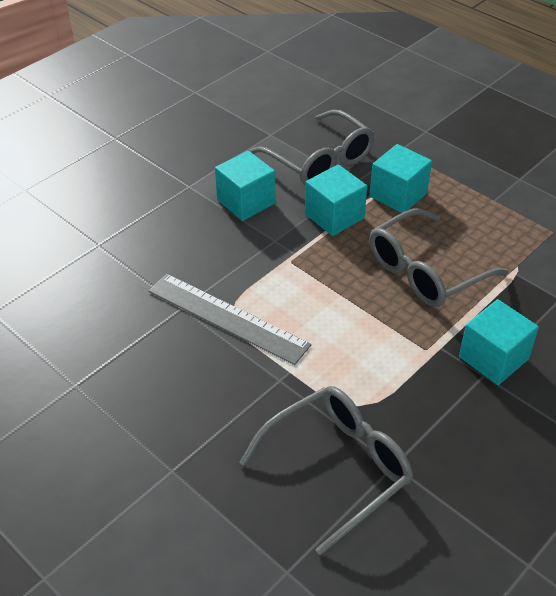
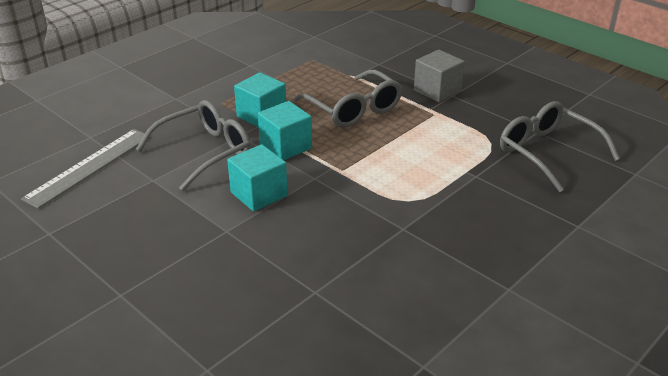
camera: 90 degrees left, 10 degrees down
grey ruler [148,273,311,365] -> grey ruler moved to [21,129,151,209]
turquoise cube [459,299,539,385] -> grey cube [414,50,465,102]

